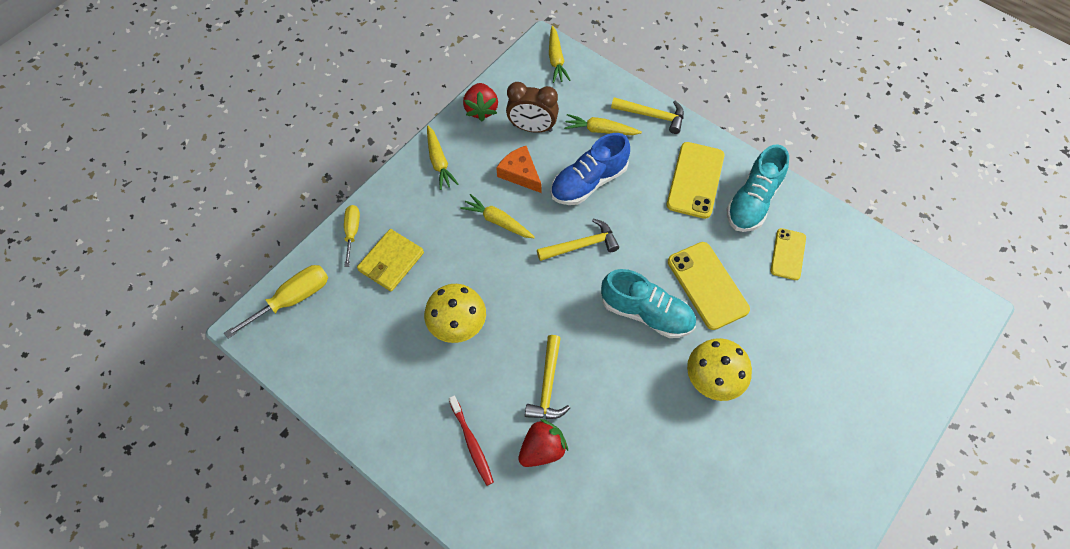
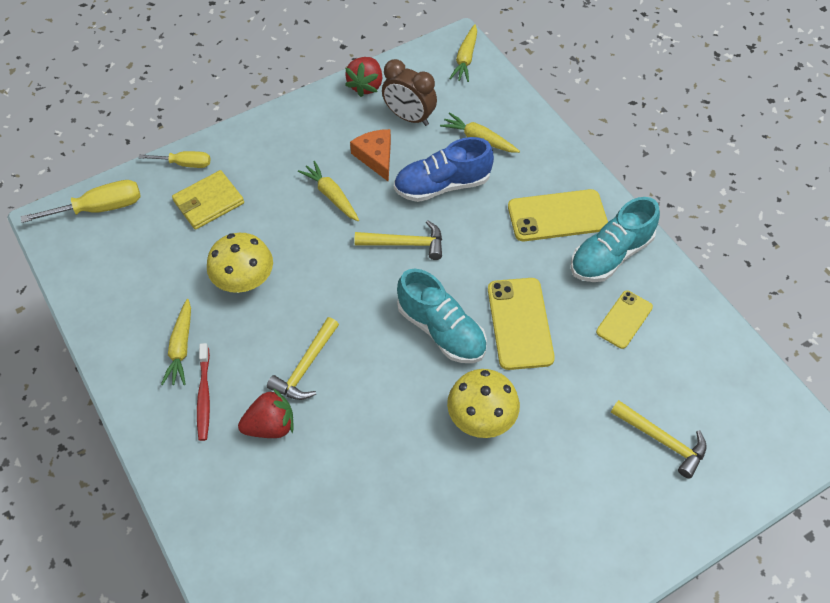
camera: 20 degrees right, 5 degrees down
yellow screwdriver [344,205,360,267] -> yellow screwdriver turned 75 degrees clockwise [139,151,210,168]
yellow carrot [427,126,459,190] -> yellow carrot moved to [161,299,191,385]
yellow hammer [611,97,684,134] -> yellow hammer moved to [611,400,707,479]
yellow phone [667,142,724,219] -> yellow phone turned 45 degrees clockwise [508,189,608,241]

